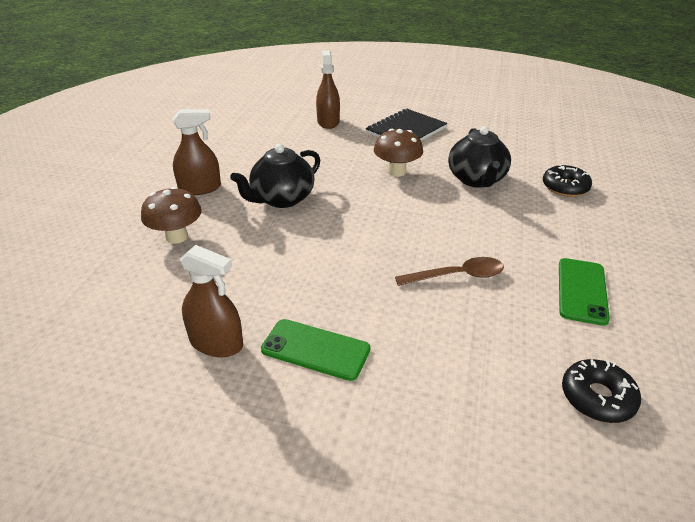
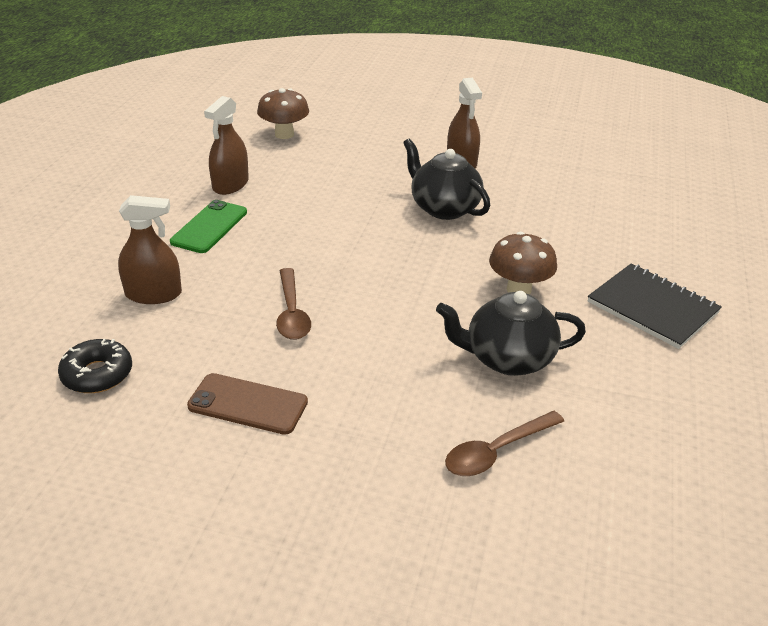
camera: 90 degrees right, 0 degrees up
brown mushroom [141,187,202,244] -> brown mushroom moved to [257,88,309,139]
brown spray bottle [316,50,340,129] -> brown spray bottle moved to [118,195,182,304]
black donut [543,164,592,197] -> brown spoon [445,411,564,476]
green phone [559,258,610,326] -> brown phone [187,373,308,435]

